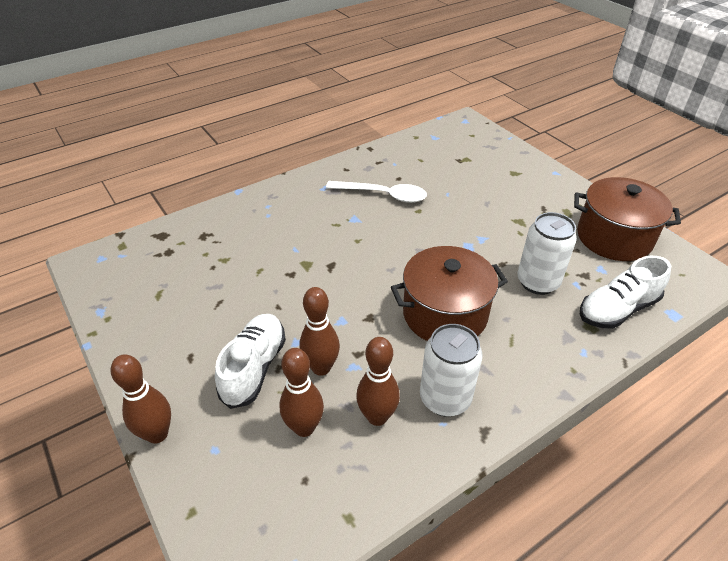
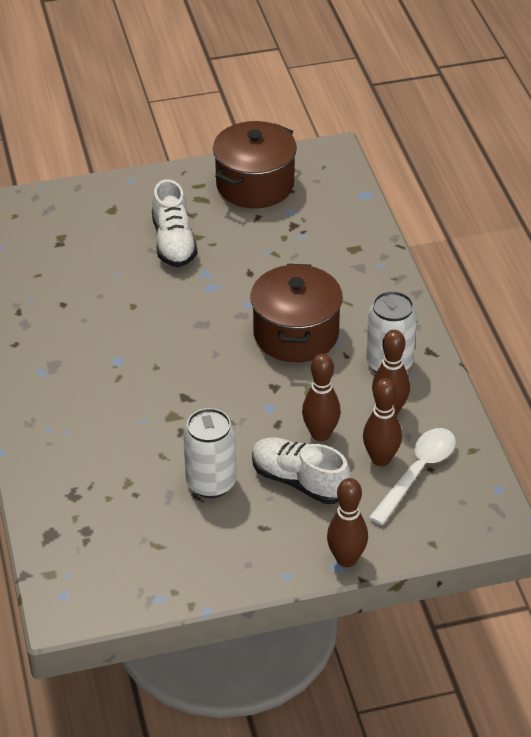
camera: 70 degrees left, 0 degrees up
white spoon [326,181,427,203] -> white spoon moved to [369,428,456,525]
white can [518,212,577,295] -> white can moved to [183,408,236,498]
white shoe [580,256,671,329] -> white shoe moved to [152,179,197,267]

